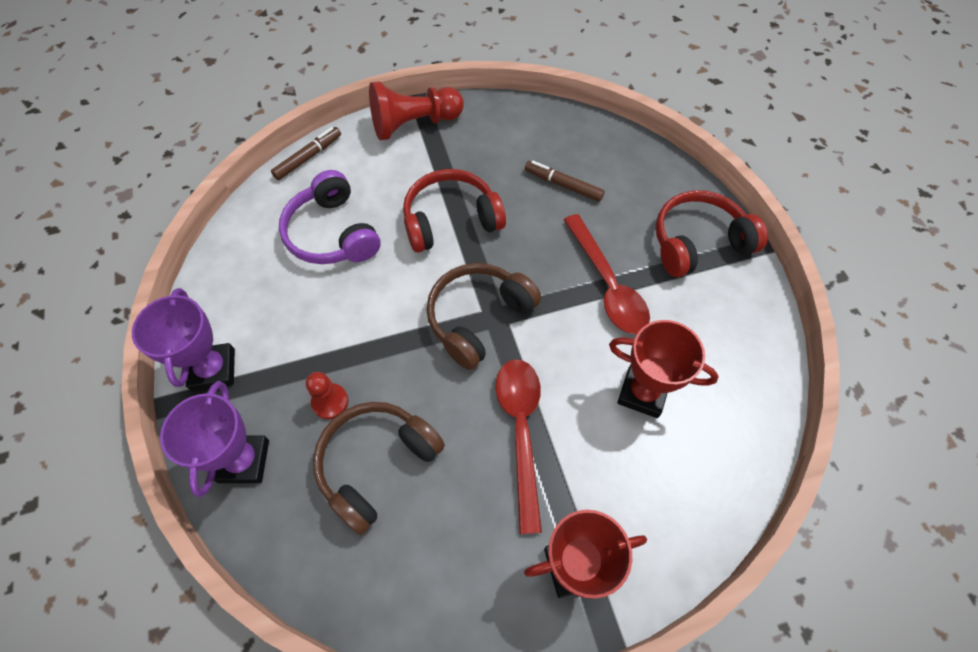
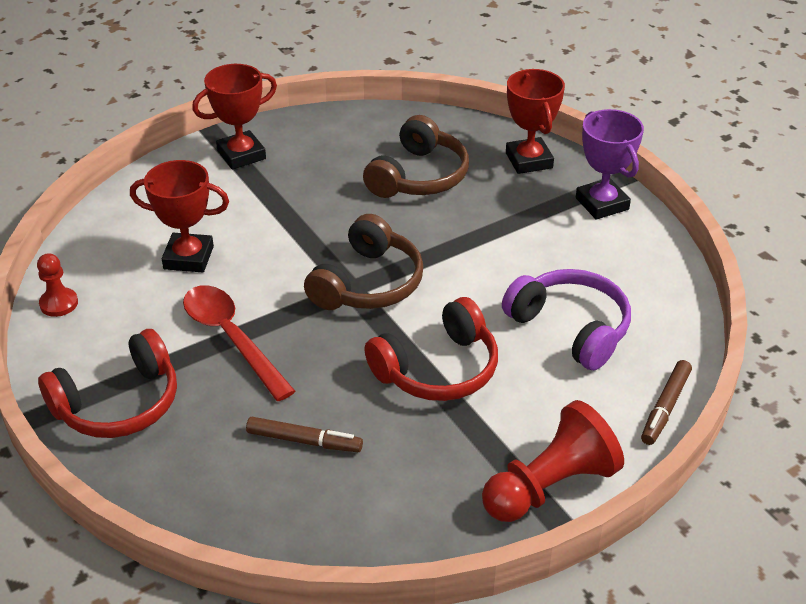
camera: 165 degrees right, 20 degrees down
purple trophy [160,381,269,497] -> red trophy [506,69,565,174]
red pawn [306,372,348,419] -> red pawn moved to [37,253,78,317]
red spoon [496,359,542,534] -> none

